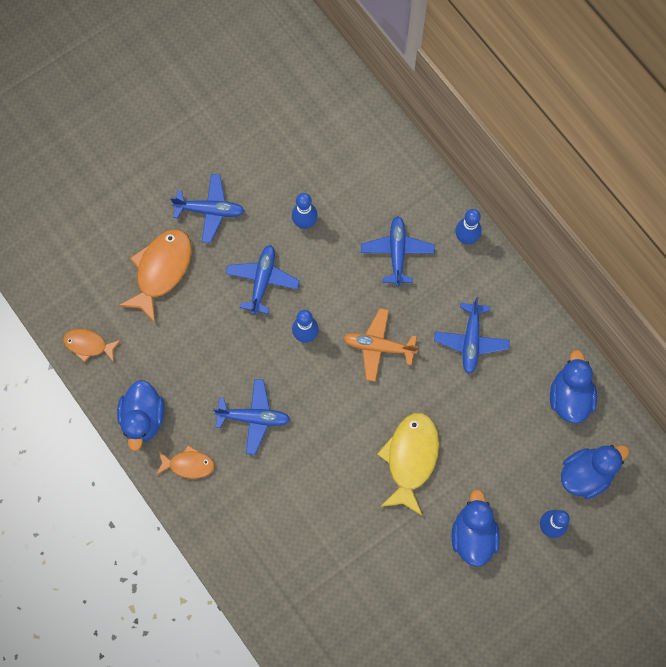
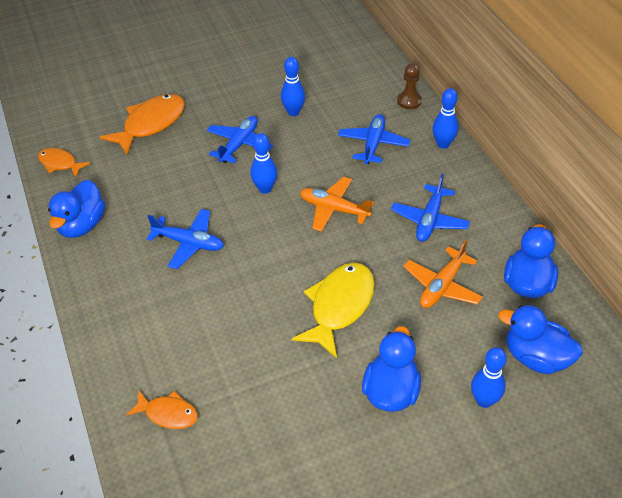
camera: 15 degrees right, 25 degrees down
orange fish [156,445,215,479] -> orange fish moved to [126,390,198,429]
blue plane [170,174,244,243] -> none
blue duck [561,445,629,499] -> blue duck turned 135 degrees counterclockwise [498,305,583,374]
none -> brown pawn [397,63,422,109]
none -> orange plane [403,240,483,308]

